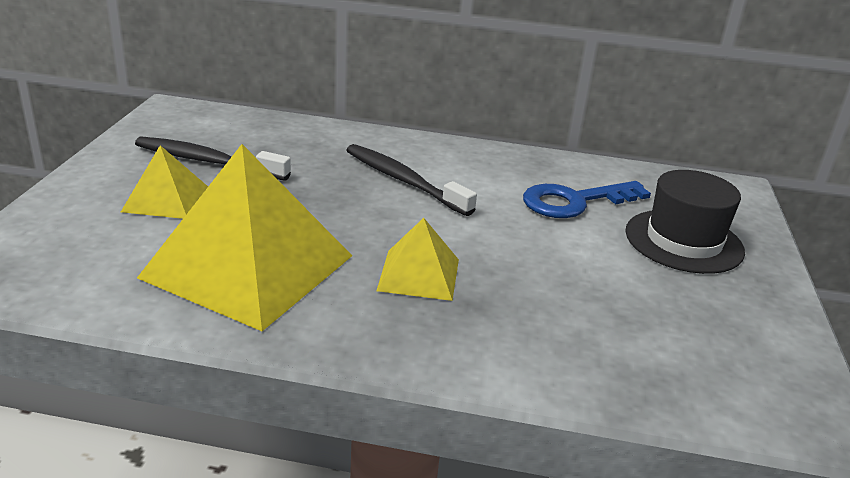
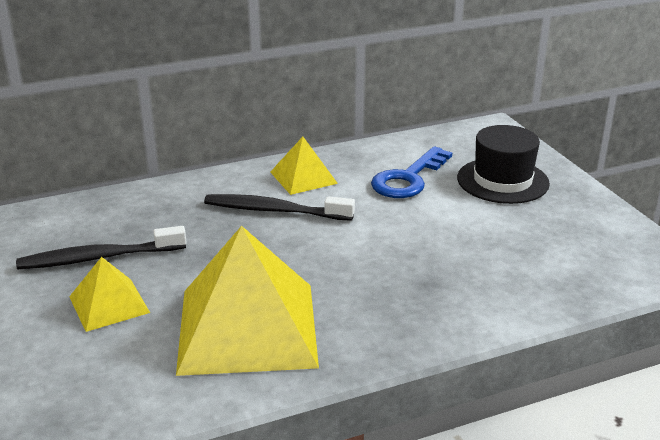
camera: 30 degrees left, 0 degrees up
yellow pyramid [377,218,459,301] -> yellow pyramid moved to [270,137,338,195]

